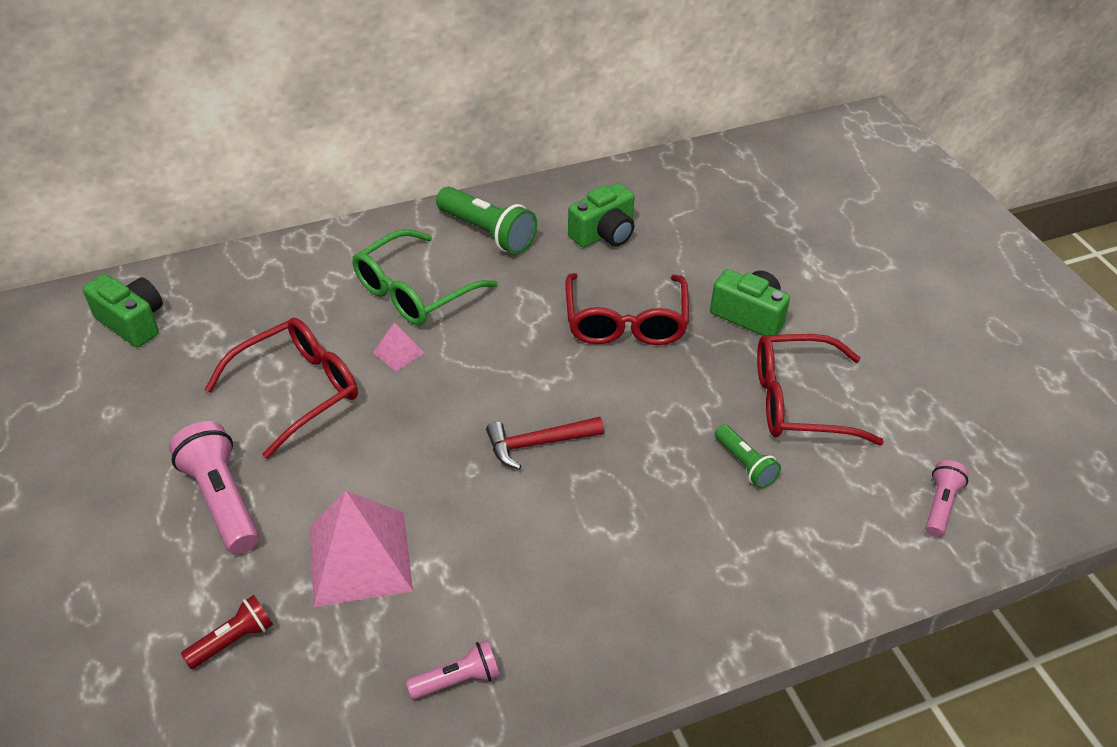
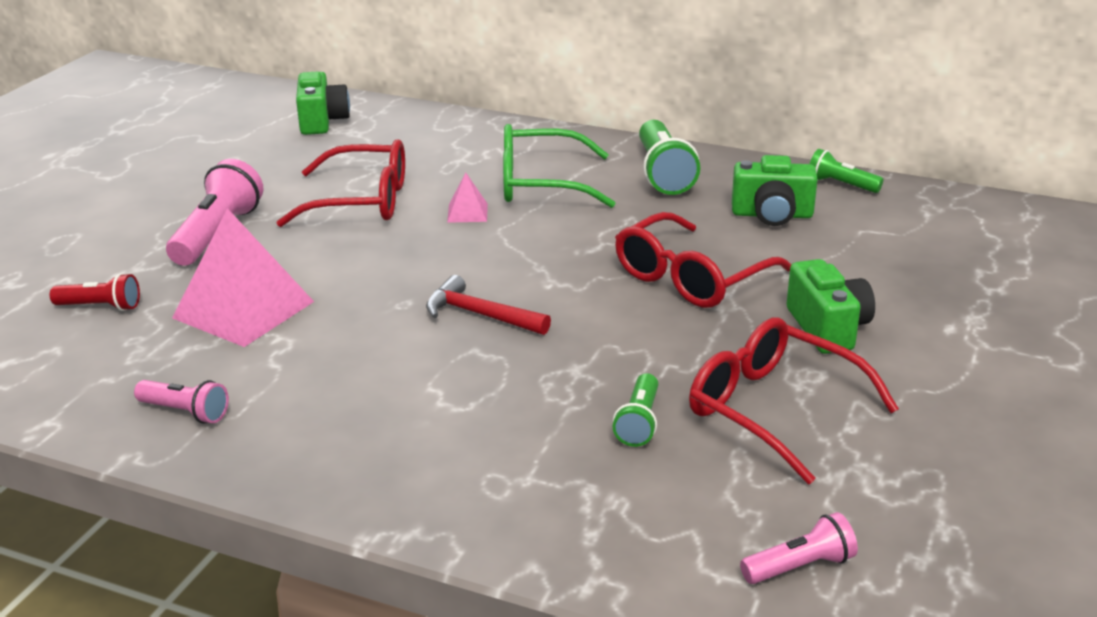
camera: 45 degrees right, 15 degrees down
none -> green flashlight [810,149,883,193]

